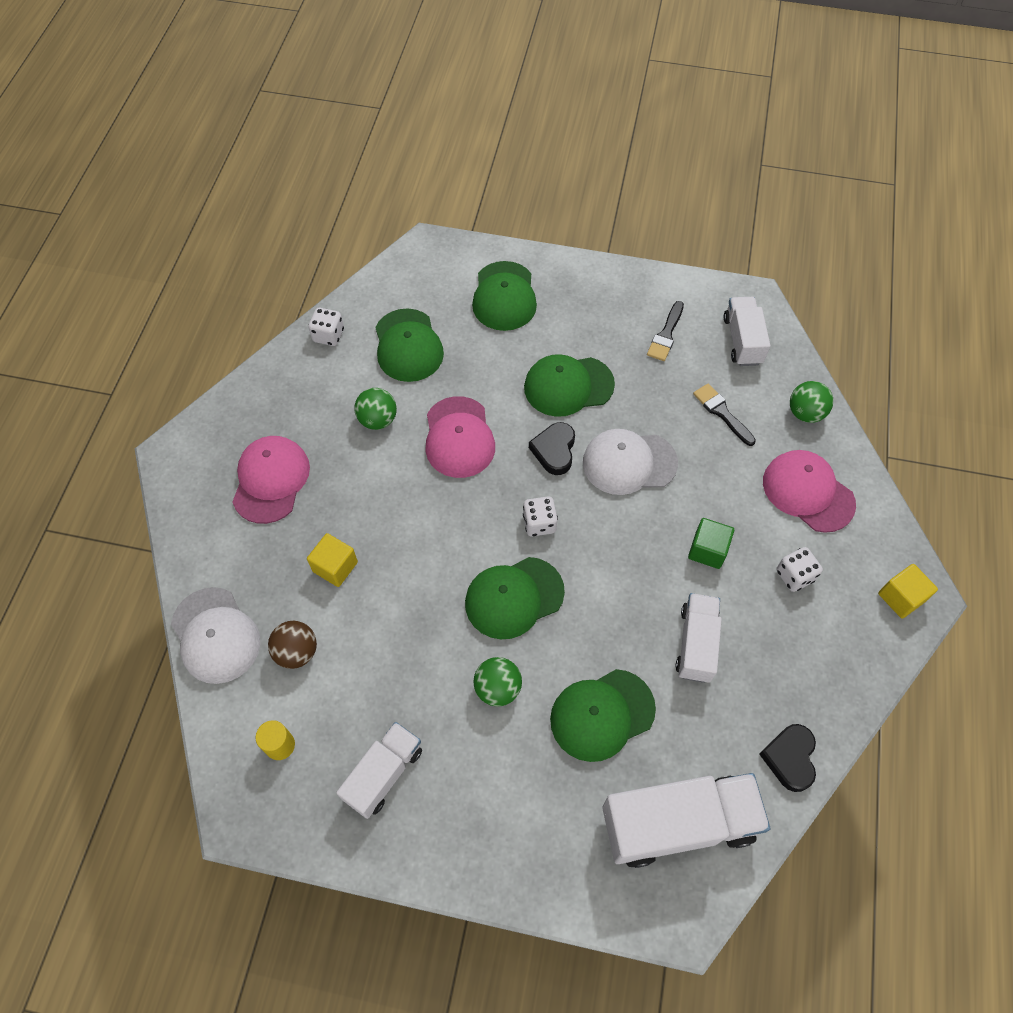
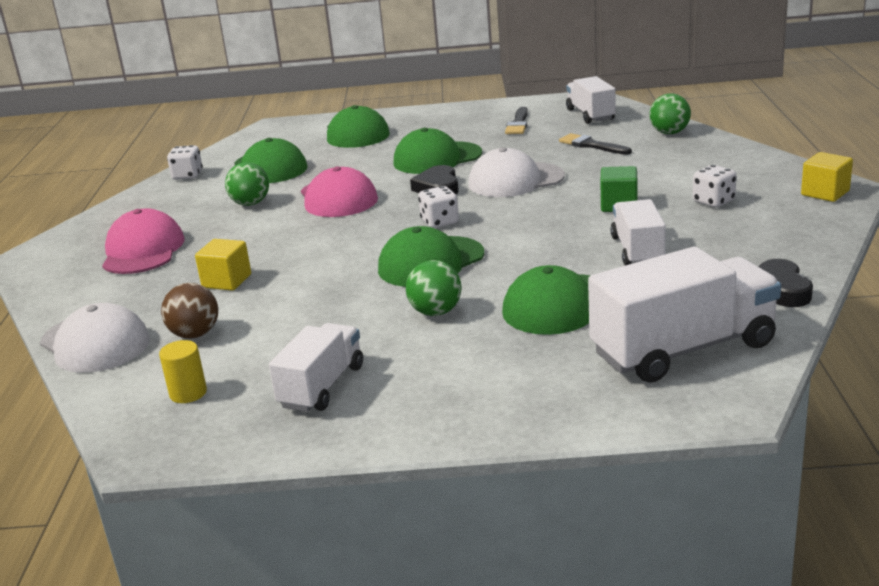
camera: 10 degrees left, 35 degrees down
pink cap [763,450,856,533] -> none

